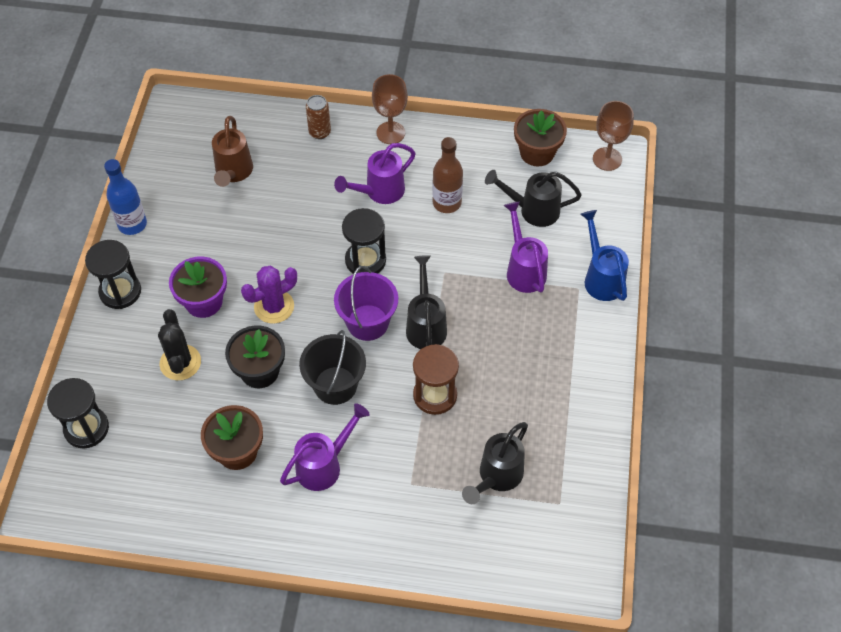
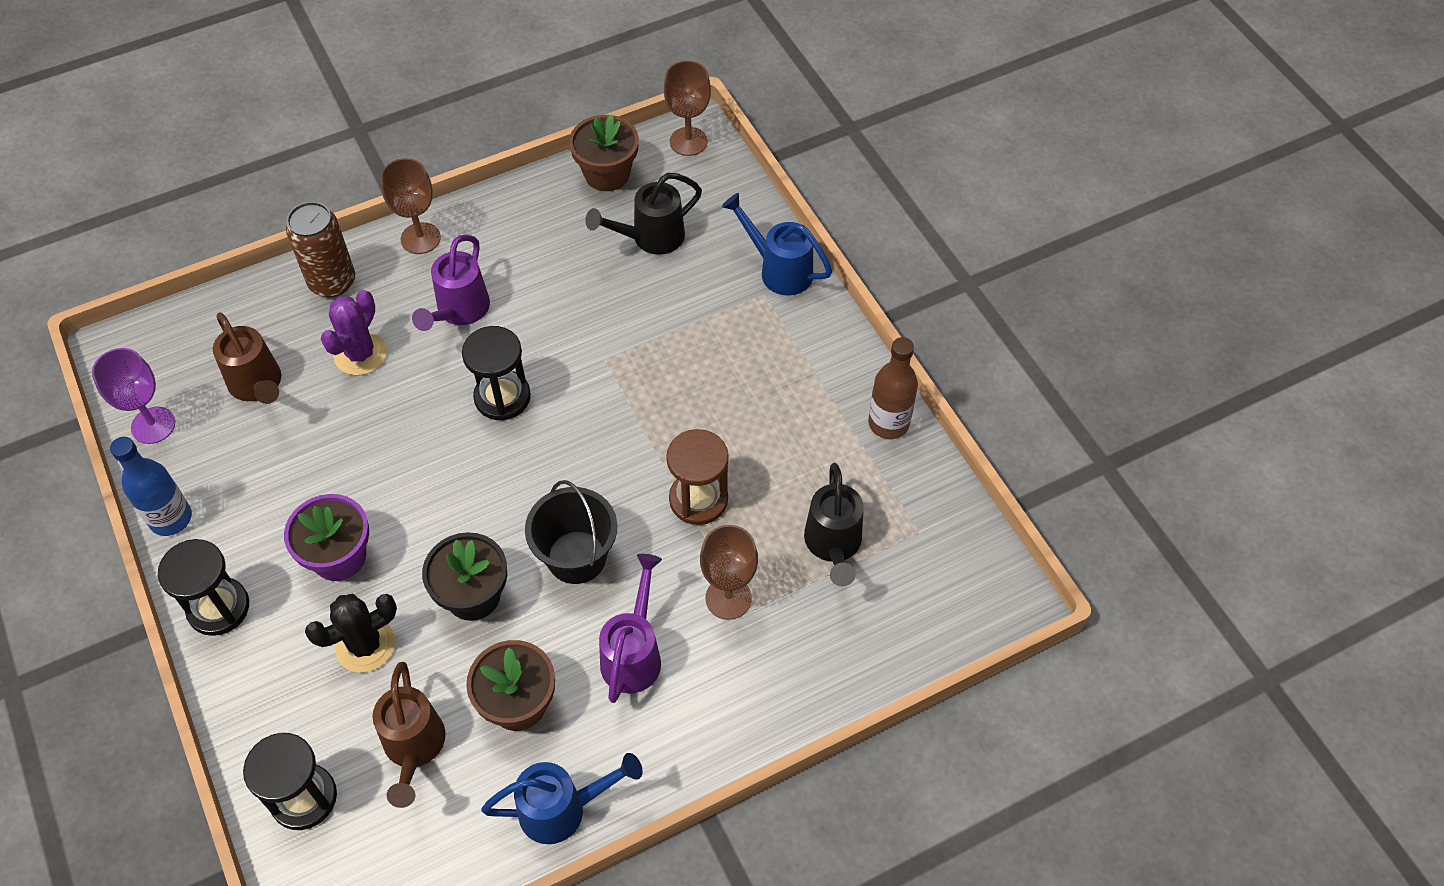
camera: 35 degrees left, 0 degrees up
black cactus [158,309,201,380] -> black cactus turned 75 degrees counterclockwise [305,594,397,673]
purple cactus [241,266,297,324] -> purple cactus moved to [321,290,387,375]
brown can [306,95,331,139] -> brown can [286,202,355,297], size x1.55
purple bucket [334,266,398,341] -> none
black watering can [406,255,447,349] -> none
brown bottle [432,137,463,213] -> brown bottle moved to [868,337,918,439]
purple watering can [504,202,548,293] -> none
none -> purple goblet [92,348,175,444]
none -> brown watering can [373,662,445,808]
none -> blue watering can [481,753,643,844]
none -> brown goblet [700,525,758,620]

